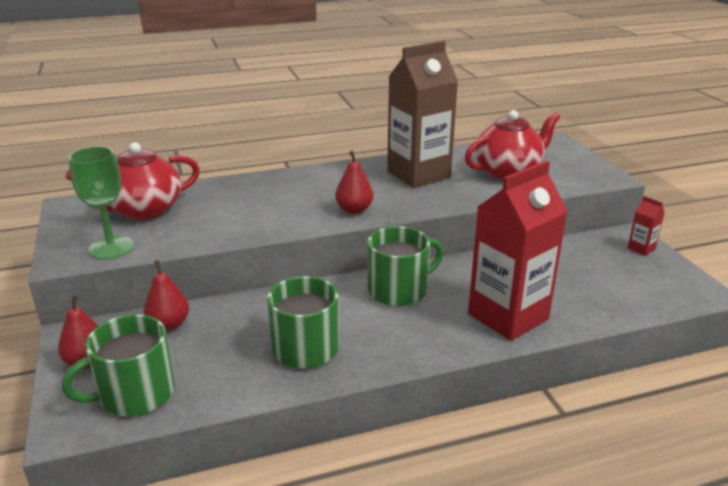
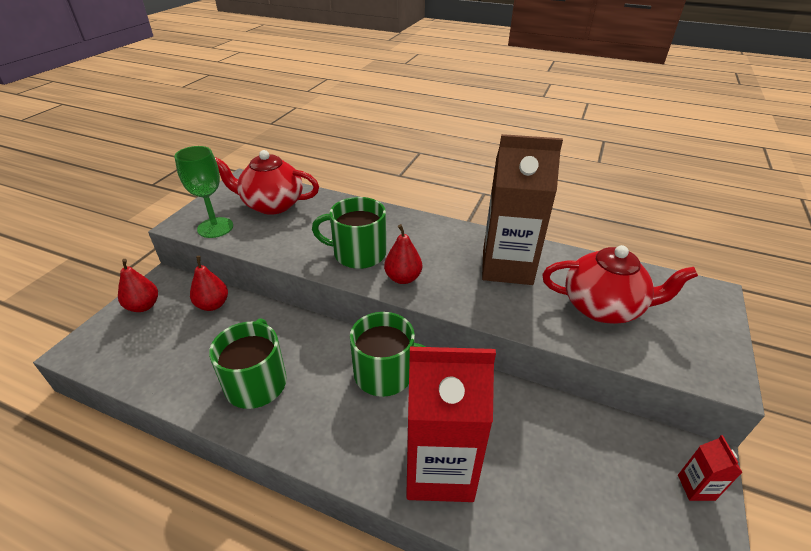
camera: 40 degrees right, 10 degrees up
green mug [62,314,175,416] -> green mug moved to [312,197,386,269]

